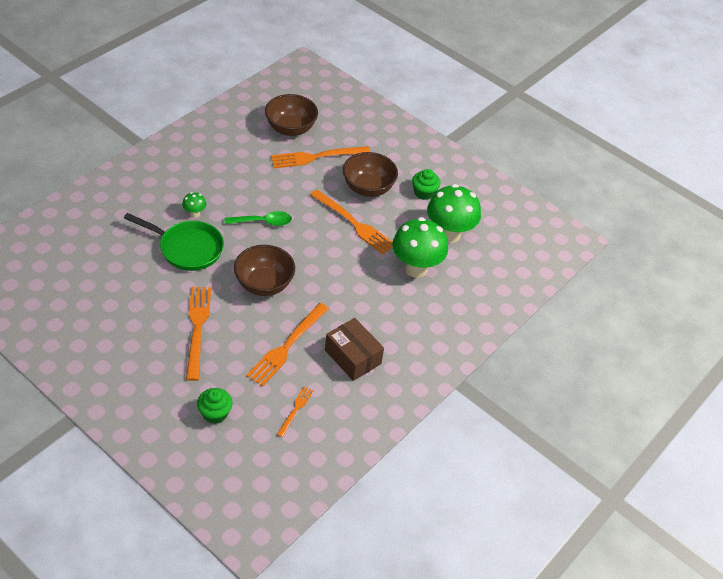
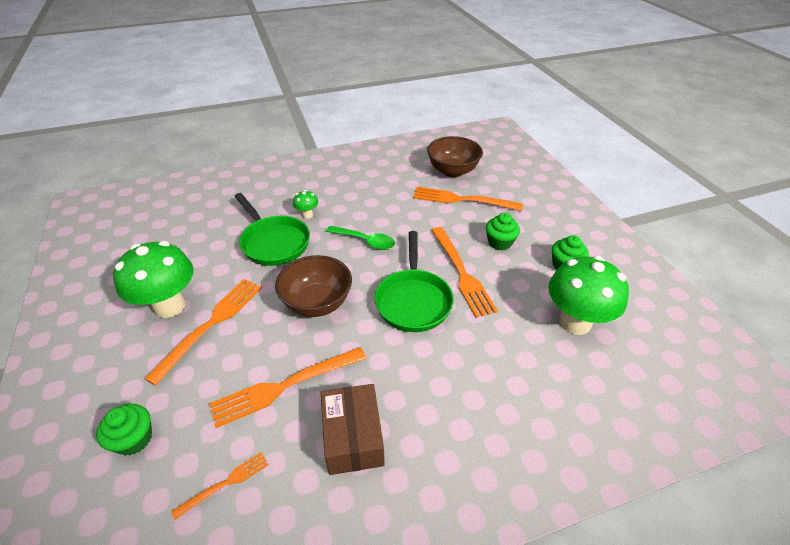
camera: 35 degrees right, 5 degrees down
brown bowl [343,152,398,197] -> green cupcake [486,213,520,250]
green mushroom [392,217,448,278] -> green mushroom moved to [113,241,193,318]
none -> green pan [375,231,454,332]

